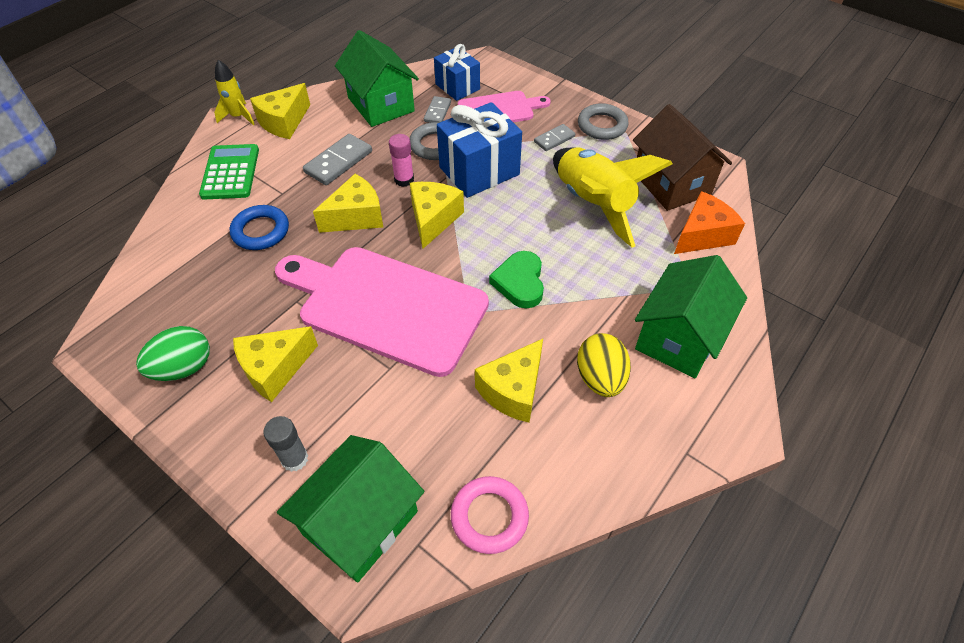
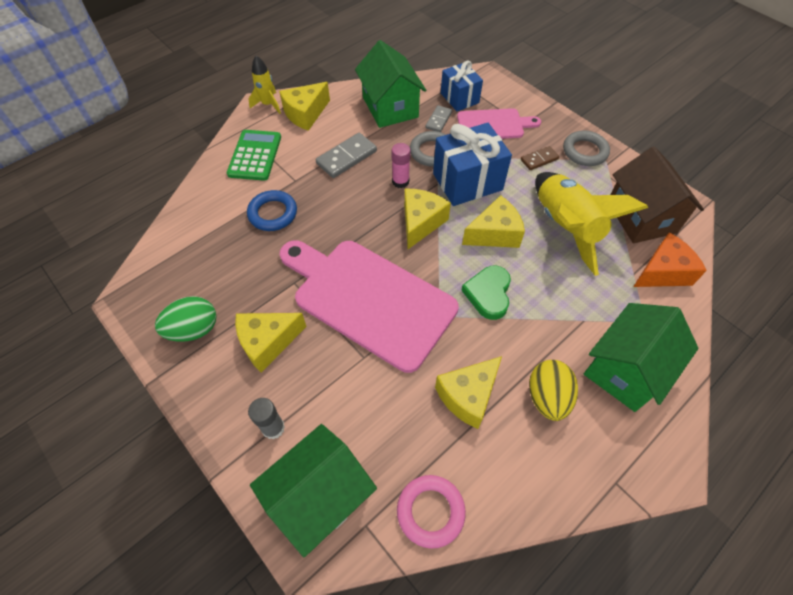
camera: 10 degrees right, 5 degrees up
yellow cheese [313,174,383,233] -> yellow cheese moved to [462,195,525,248]
grey domino [534,124,575,151] -> brown domino [521,146,559,170]

